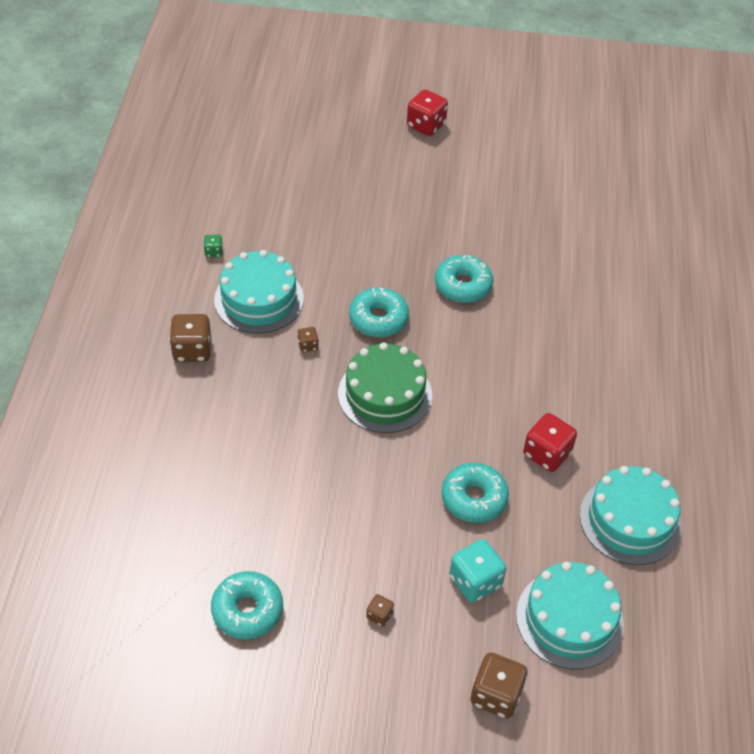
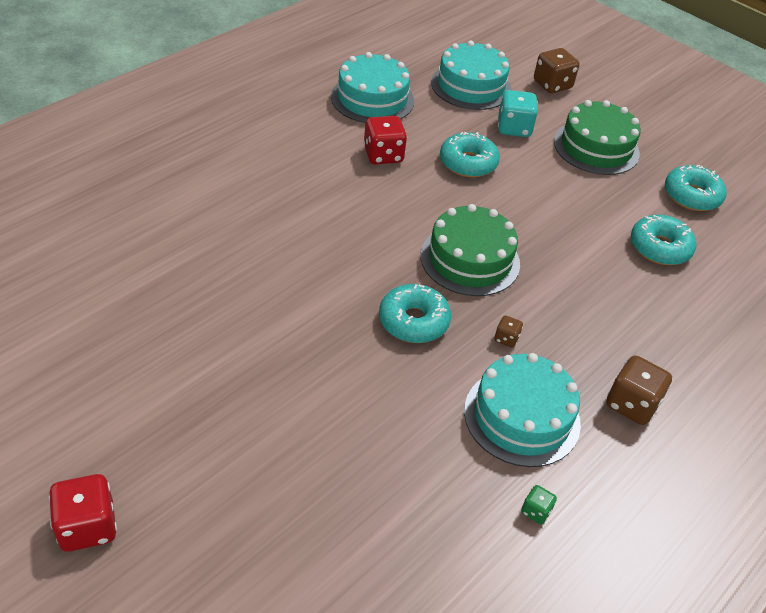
camera: 145 degrees left, 5 degrees down
brown dice [366,594,394,626] -> green cake [554,100,641,175]
turquoise donut [435,255,493,303] -> turquoise donut moved to [631,215,696,265]

